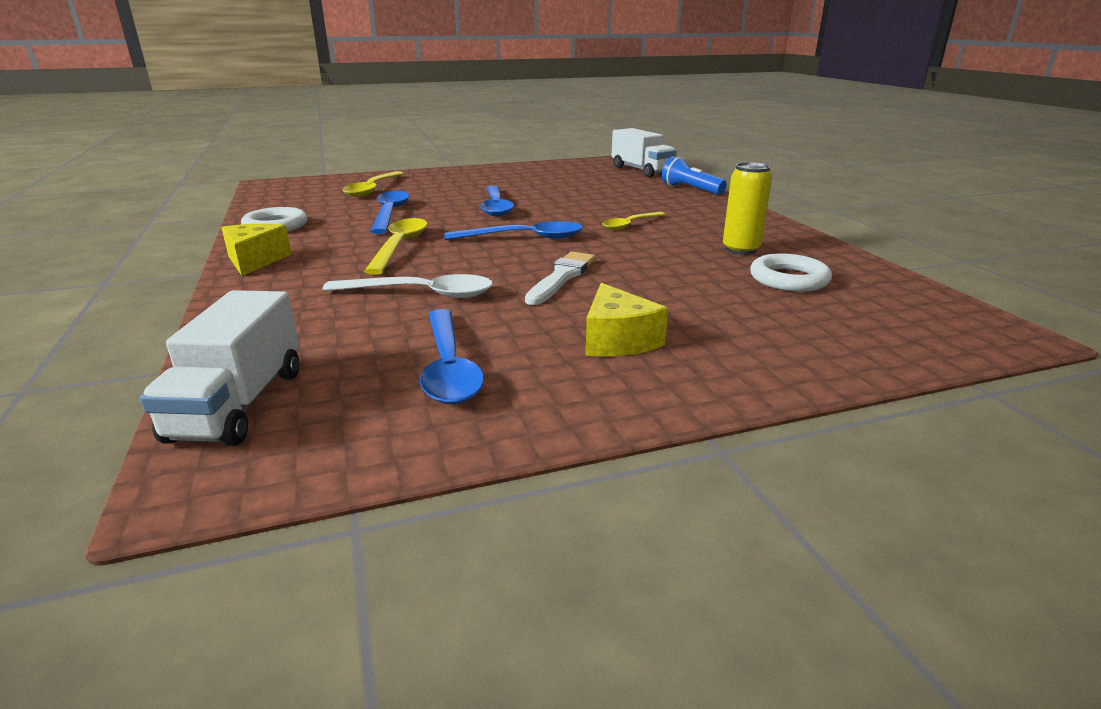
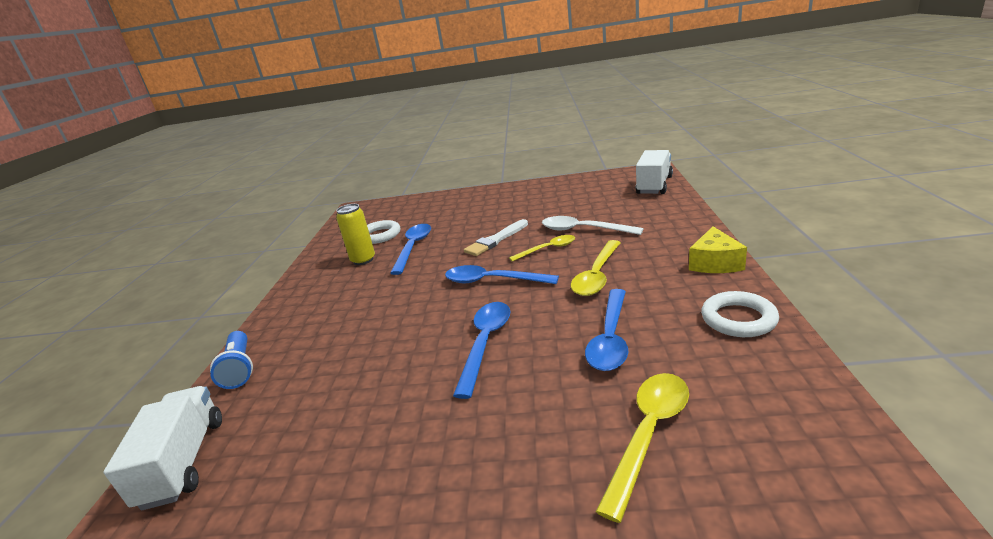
camera: 155 degrees left, 0 degrees up
blue spoon [420,309,484,404] -> blue spoon moved to [390,224,431,275]
yellow cheese [585,283,668,357] -> none
yellow spoon [602,212,666,230] -> yellow spoon moved to [509,235,575,262]

